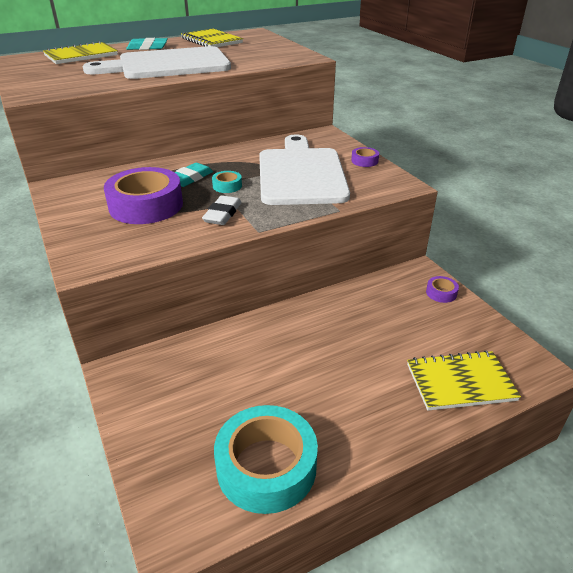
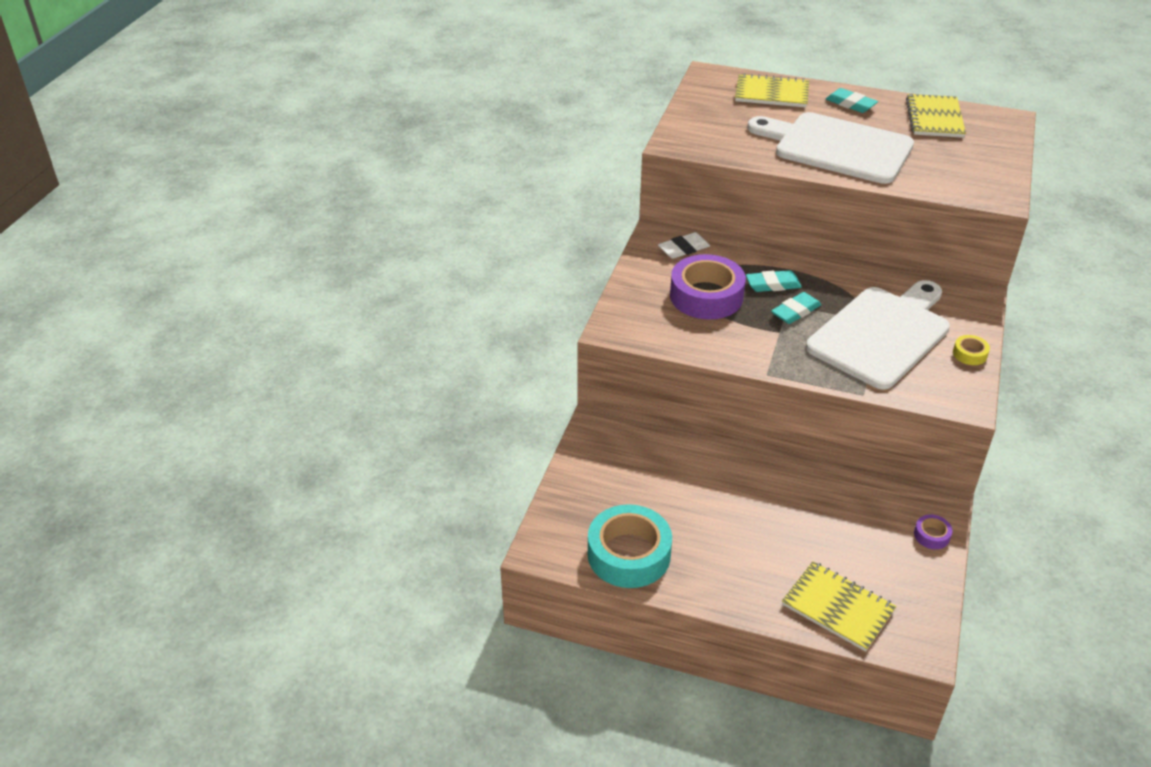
camera: 45 degrees right, 5 degrees up
white eraser [202,195,242,225] -> white eraser moved to [658,232,710,259]
turquoise tape [212,171,242,193] -> turquoise eraser [771,292,821,324]
purple tape [351,147,379,167] -> yellow tape [953,335,990,365]

